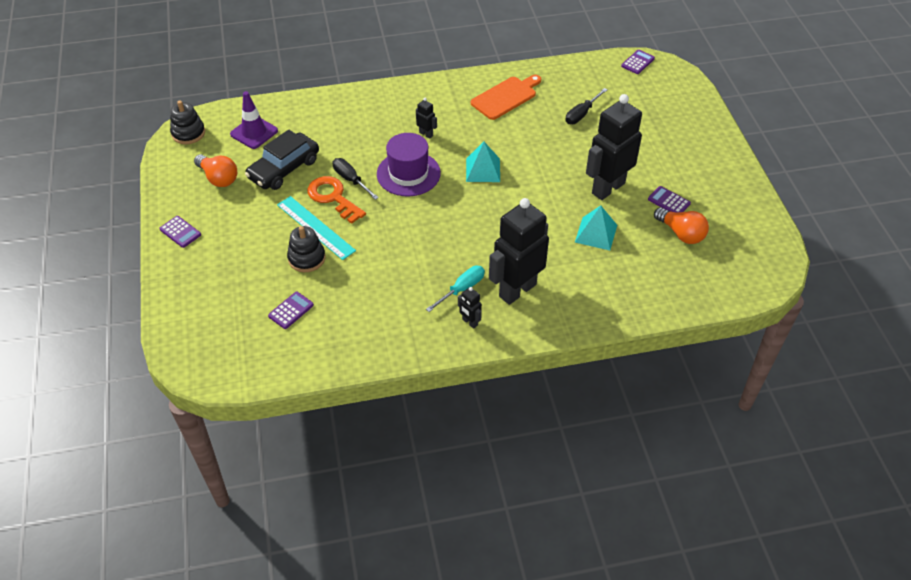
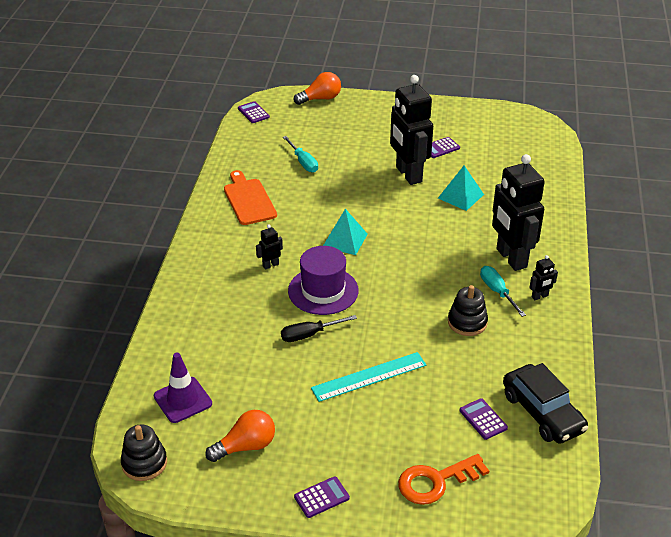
camera: 70 degrees left, 10 degrees down
black car [245,129,319,190] -> black car moved to [503,363,588,444]
black stacking toy [287,226,326,272] -> black stacking toy moved to [448,285,488,336]
orange key [307,176,366,224] -> orange key moved to [398,454,489,505]
black screwdriver [565,88,608,124] -> turquoise screwdriver [283,136,318,173]
orange light bulb [654,207,709,244] -> orange light bulb moved to [294,72,341,105]

